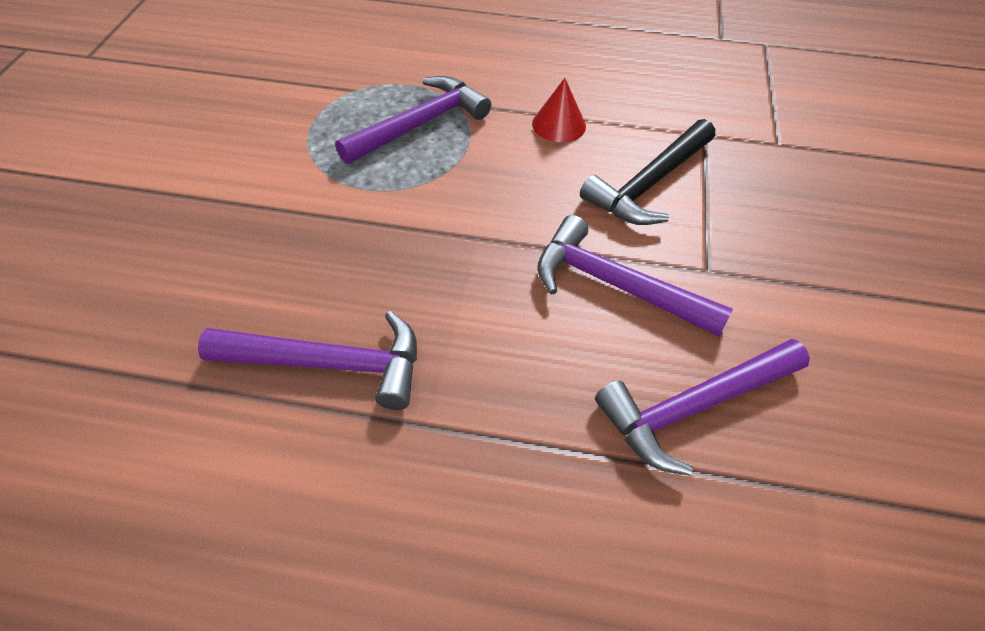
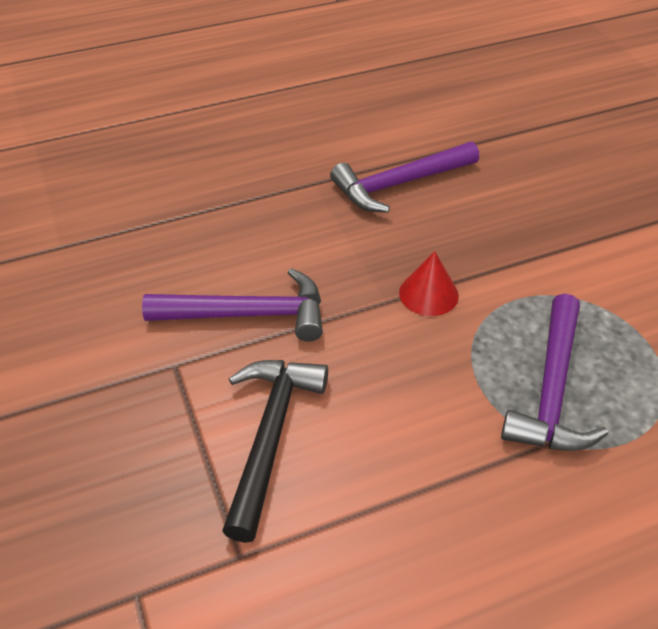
camera: 150 degrees right, 5 degrees down
red cone [532,78,586,142] -> red cone moved to [399,251,459,316]
purple hammer [595,339,810,476] -> none

